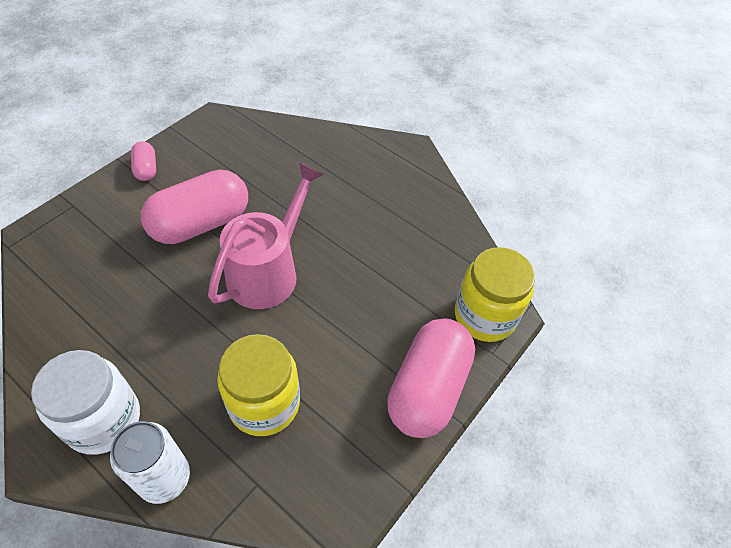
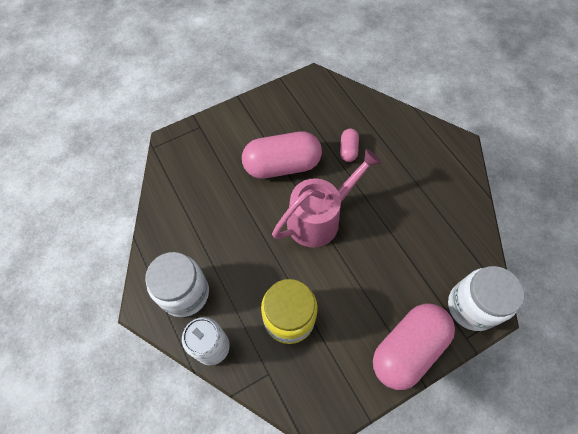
camera: 25 degrees right, 10 degrees up
pink capsule [131,141,156,181] -> pink capsule moved to [340,129,359,162]
yellow jar [455,247,535,342] -> white jar [448,266,524,331]

